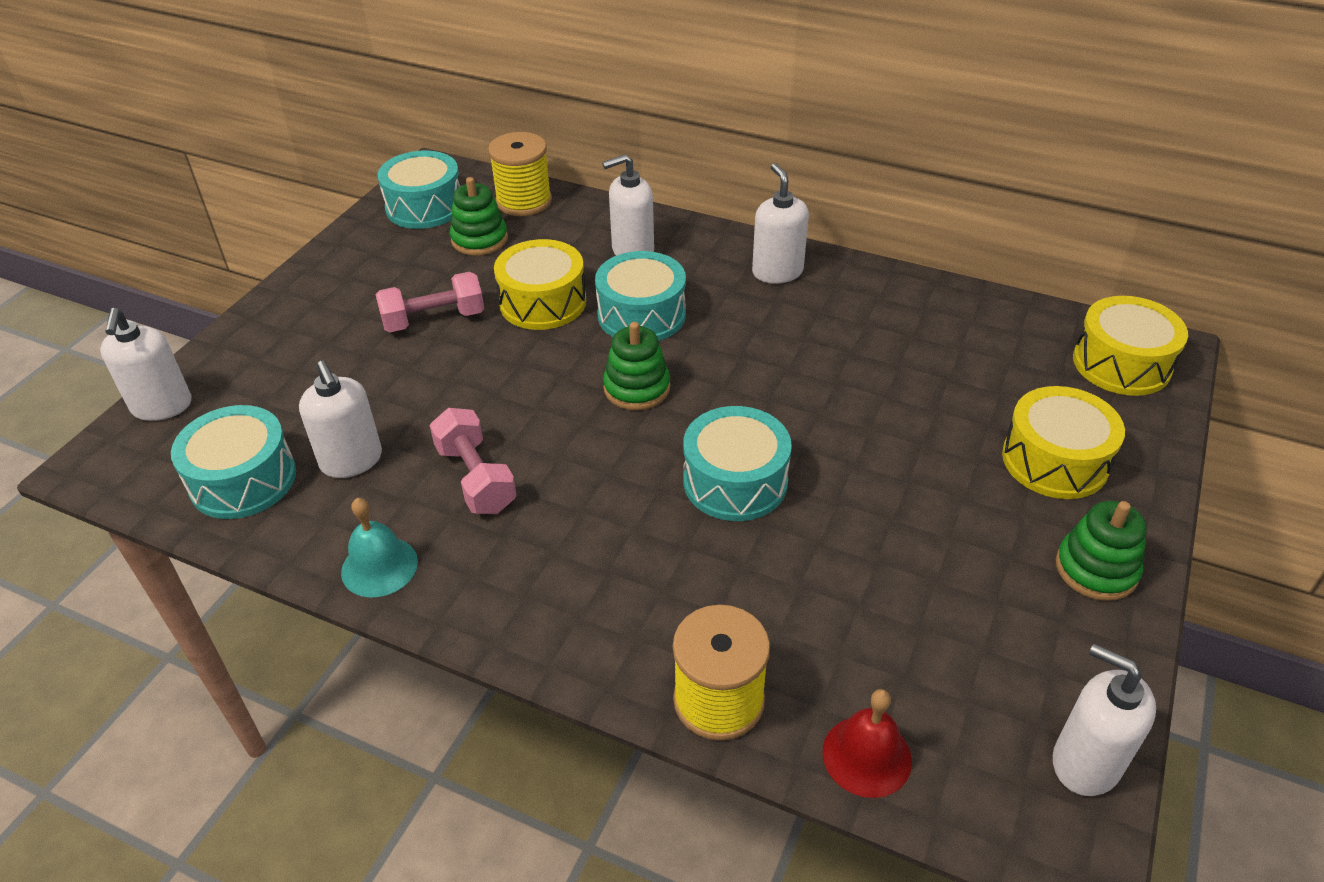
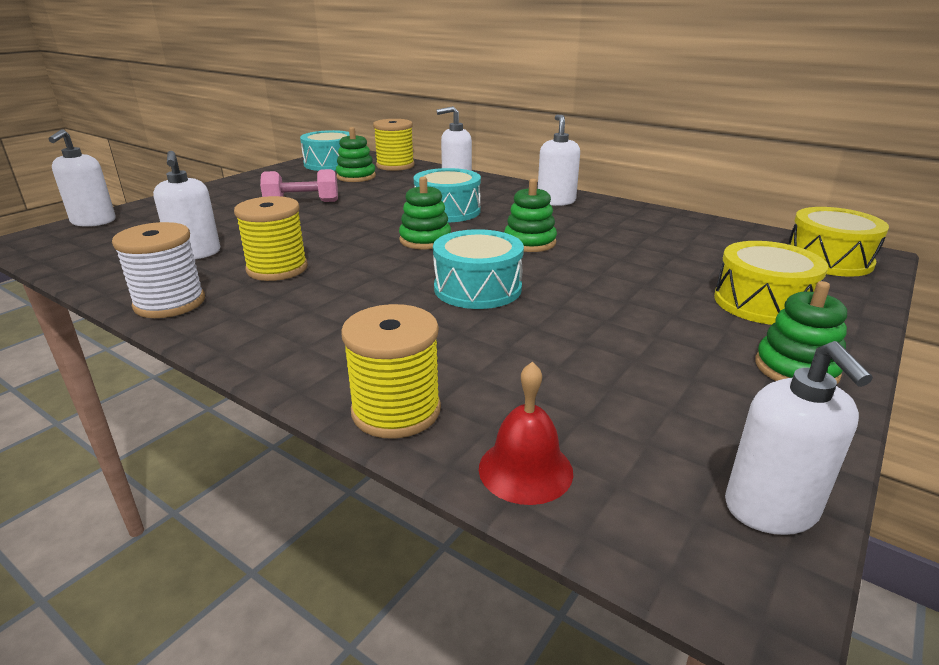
camera: 10 degrees right, 15 degrees down
turquoise drum [171,405,296,519] -> none
turquoise bell [341,498,418,598] -> white spool [112,222,205,318]
pink dumbbell [430,408,516,514] -> yellow spool [234,196,308,281]
yellow drum [494,239,586,330] -> none
white soap dispenser [1053,644,1156,796] -> white soap dispenser turned 150 degrees counterclockwise [725,341,873,535]
none -> green stacking toy [504,179,557,252]

